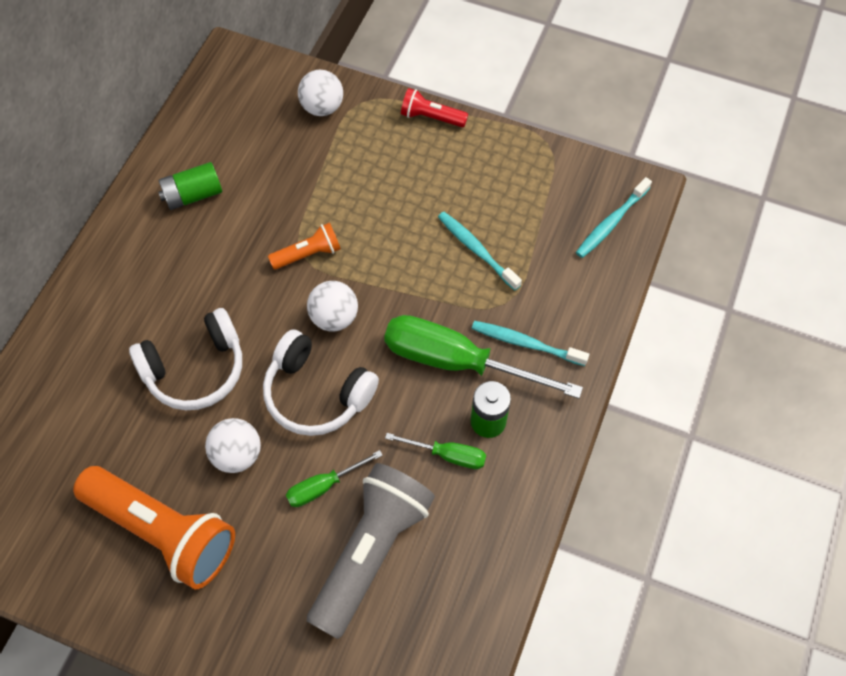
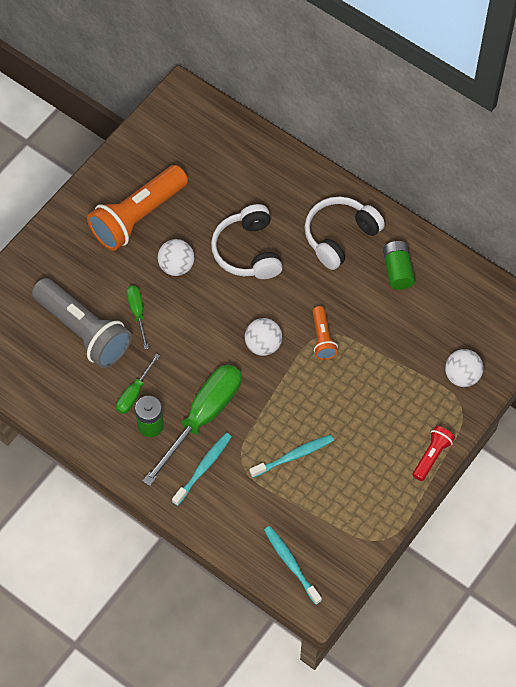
camera: 105 degrees right, 0 degrees up
white headphones [263,329,379,436] -> white headphones moved to [304,197,385,270]

